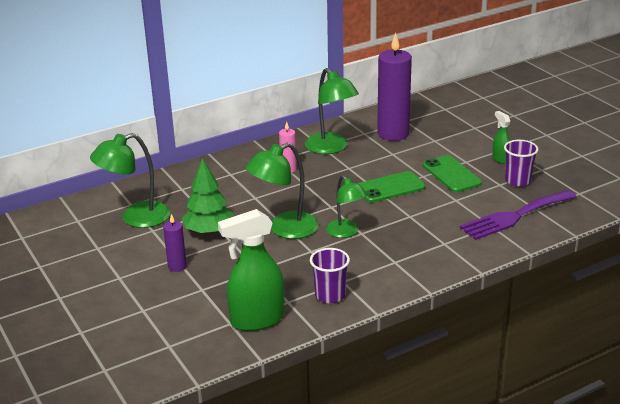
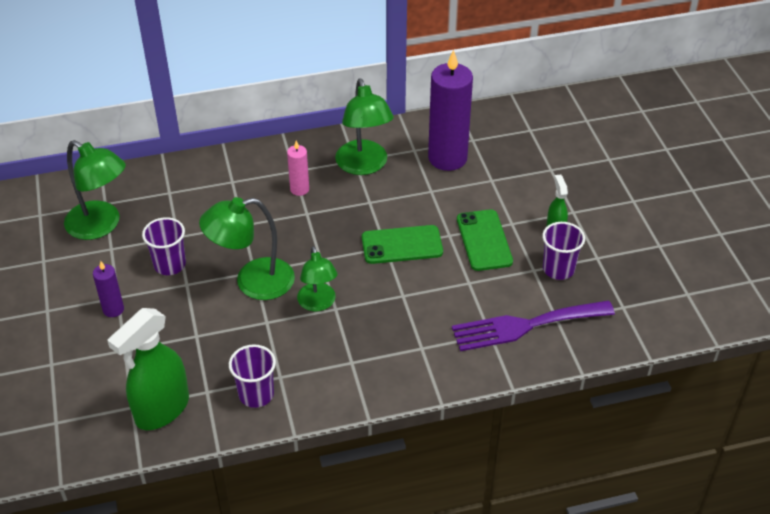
camera: 15 degrees right, 15 degrees up
green lamp [90,133,170,228] -> green lamp turned 135 degrees counterclockwise [64,140,126,240]
green tree [182,158,233,235] -> purple cup [142,217,186,275]
green spray bottle [218,209,284,331] -> green spray bottle turned 45 degrees counterclockwise [107,308,189,430]

